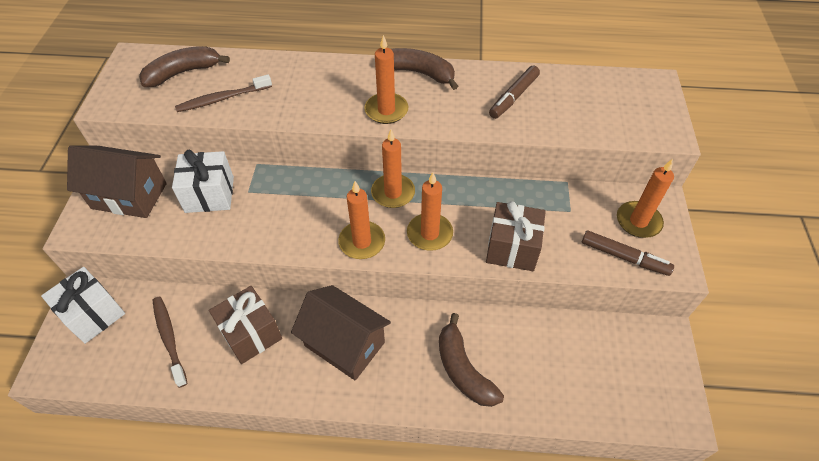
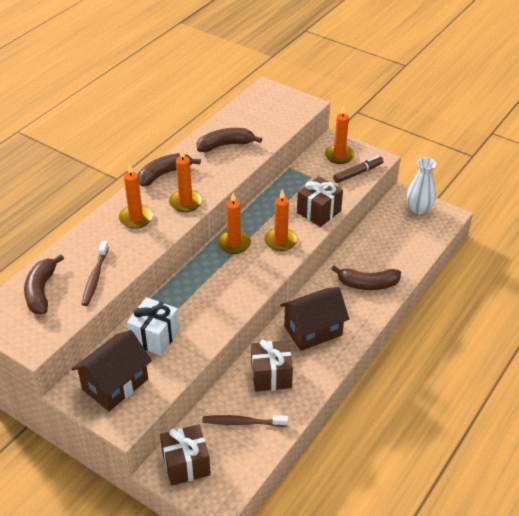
camera: 60 degrees left, 10 degrees down
white gift [41,267,125,344] -> brown gift [160,424,211,486]
orange candle [338,181,385,259] -> orange candle moved to [119,163,153,229]
brown marker [489,65,540,119] -> brown banana [197,128,262,152]
none -> white vase [406,157,436,215]

